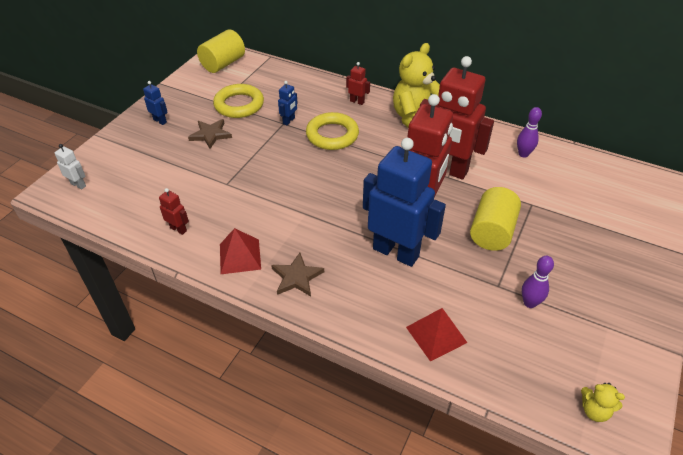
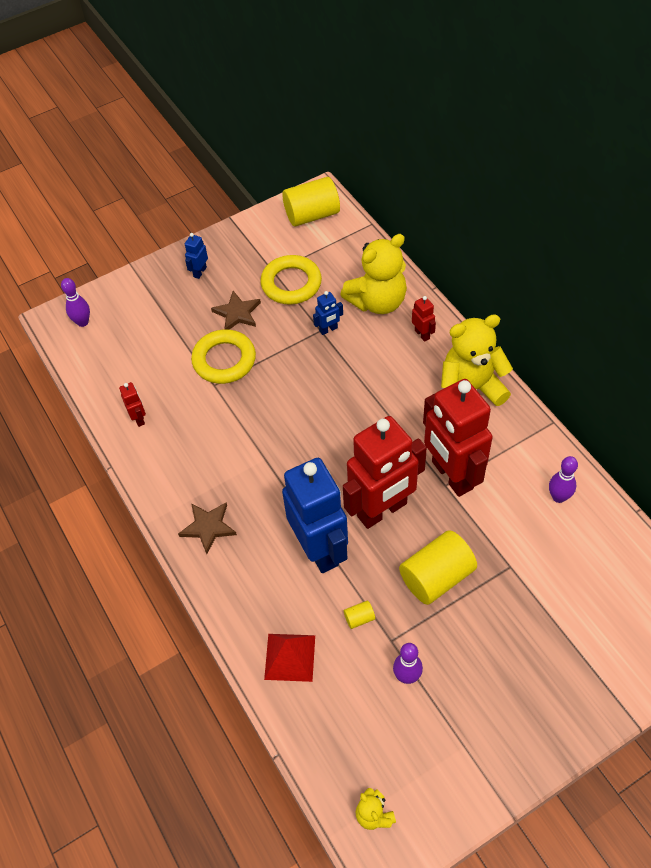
camera: 35 degrees right, 10 degrees up
white robot [55,144,86,190] -> purple bowling pin [61,278,90,327]
blue robot [143,81,168,125] -> blue robot turned 135 degrees counterclockwise [185,233,208,279]
red pyramid [220,228,261,274] -> none
yellow ring [306,112,359,150] -> yellow ring moved to [191,329,256,384]
none -> yellow teddy bear [340,234,407,314]
none -> yellow cylinder [344,601,375,629]

